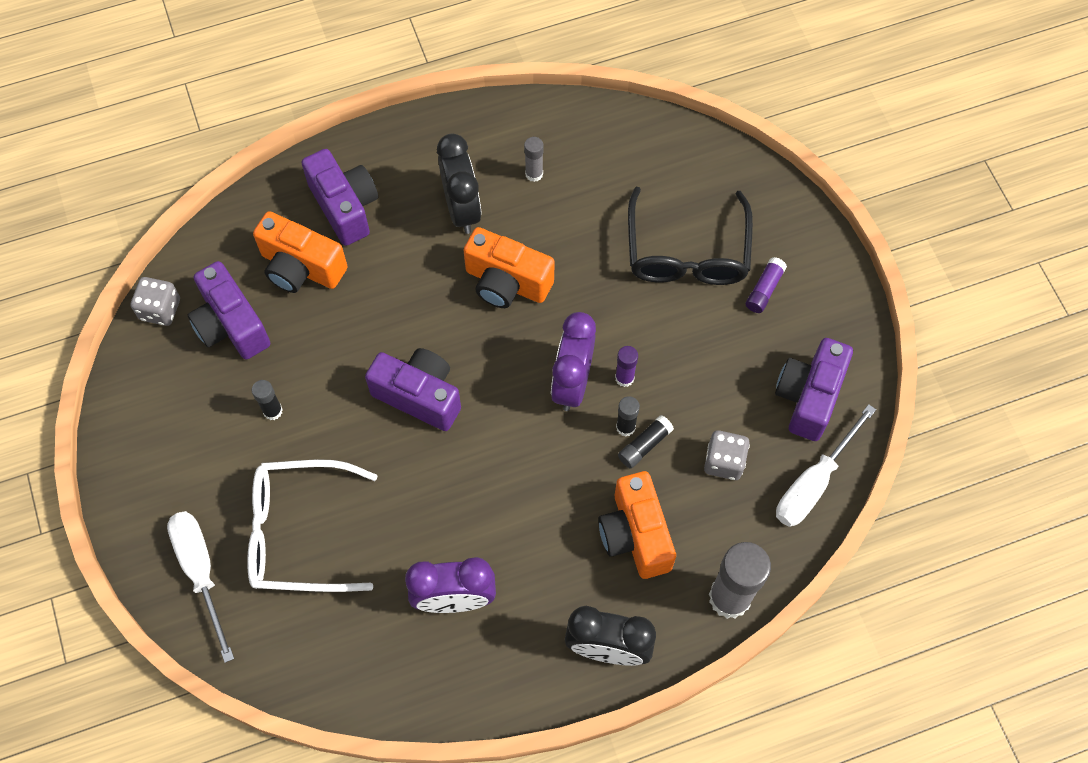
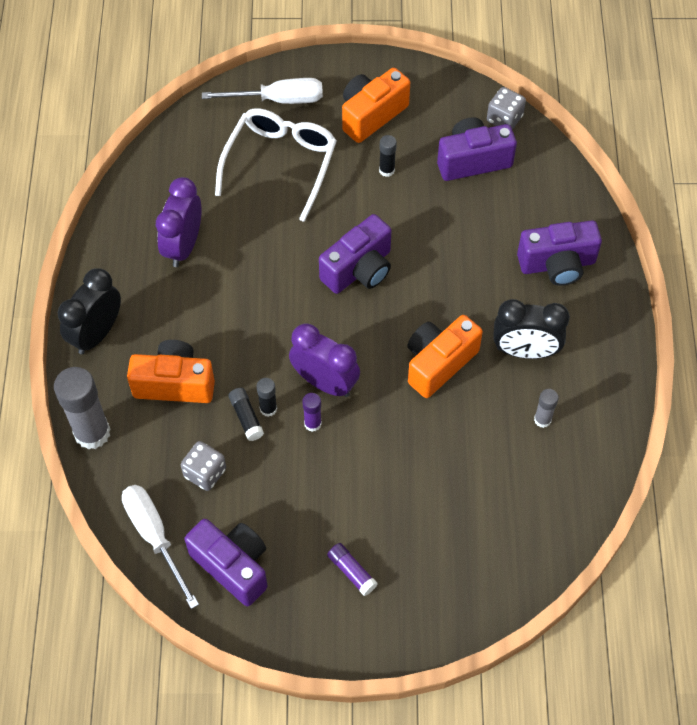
camera: 110 degrees right, 5 degrees down
orange camera [253,211,348,293] -> orange camera moved to [342,68,410,143]
black glasses [628,187,753,285] -> none

